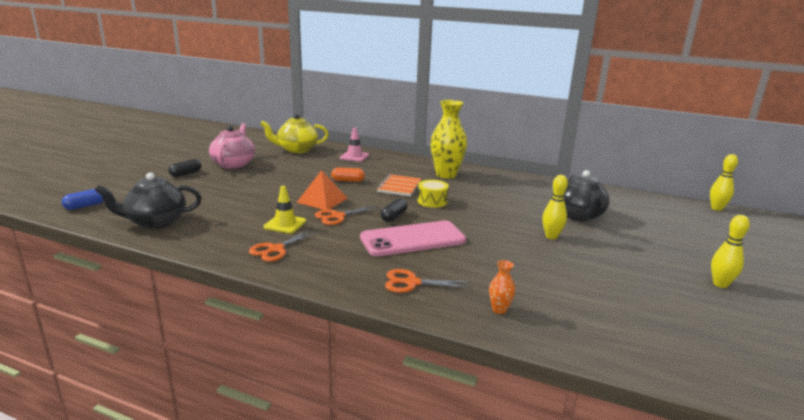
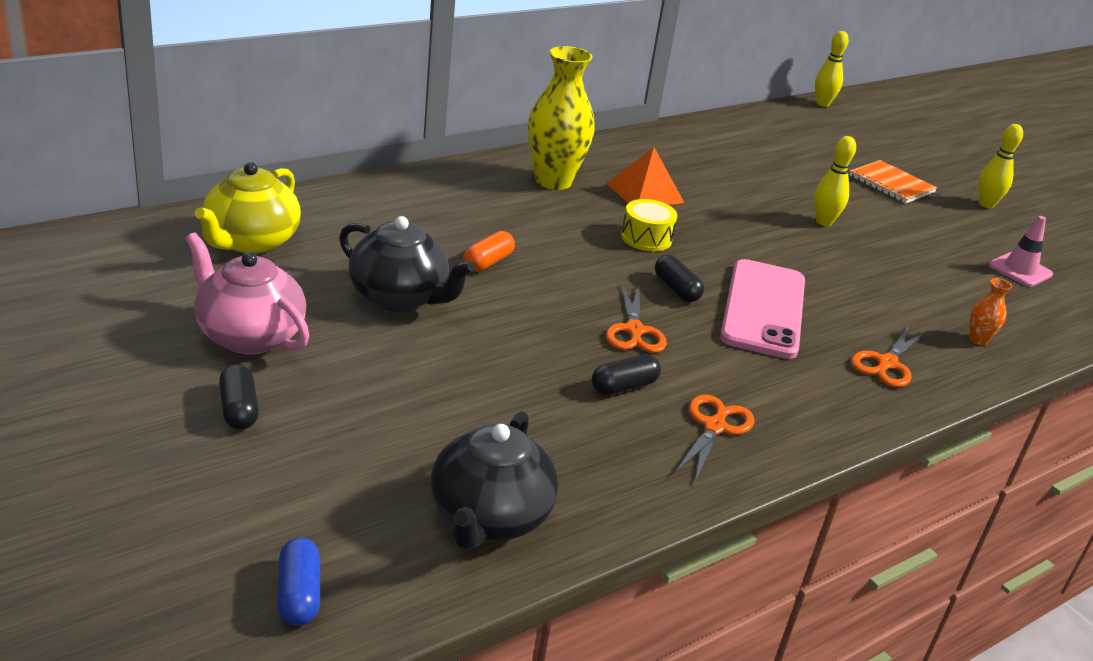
camera: 60 degrees left, 10 degrees up
orange scissors [249,229,318,262] -> orange scissors turned 135 degrees counterclockwise [674,394,755,482]
yellow traffic cone [264,186,306,234] -> black capsule [592,354,661,395]
orange pyramid [296,170,348,210] -> orange pyramid moved to [606,147,684,205]
pink traffic cone [340,128,369,162] -> pink traffic cone moved to [989,216,1053,287]
orange notebook [377,174,422,196] -> orange notebook moved to [849,160,937,204]
black teapot [564,170,610,221] -> black teapot moved to [339,216,475,311]

